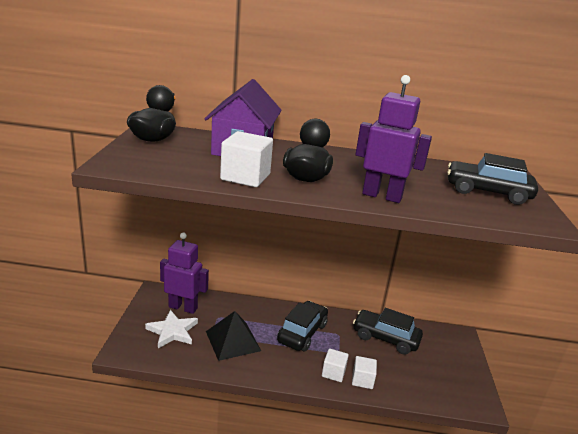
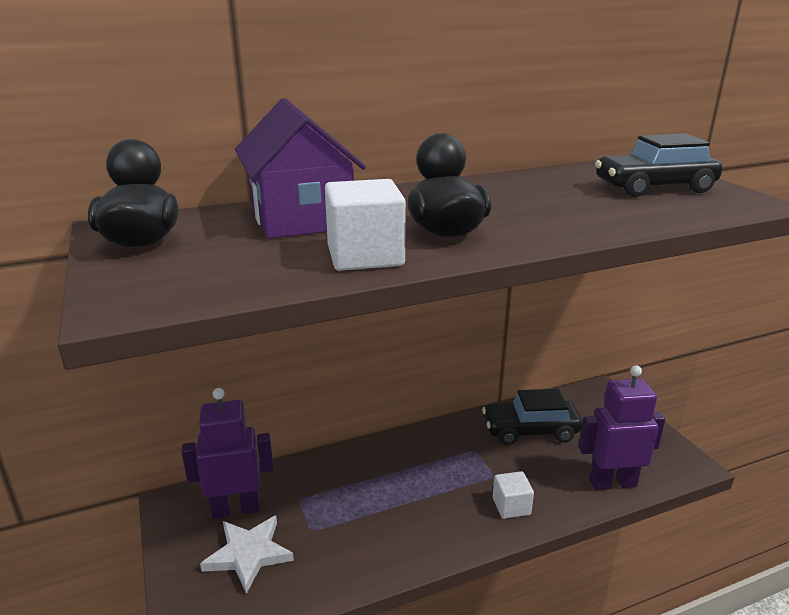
camera: 25 degrees left, 0 degrees up
black pyramid [206,311,261,361] -> none
black car [277,301,328,351] -> none
white cube [352,356,377,389] -> none
purple robot [356,75,432,203] -> purple robot moved to [578,365,665,490]

